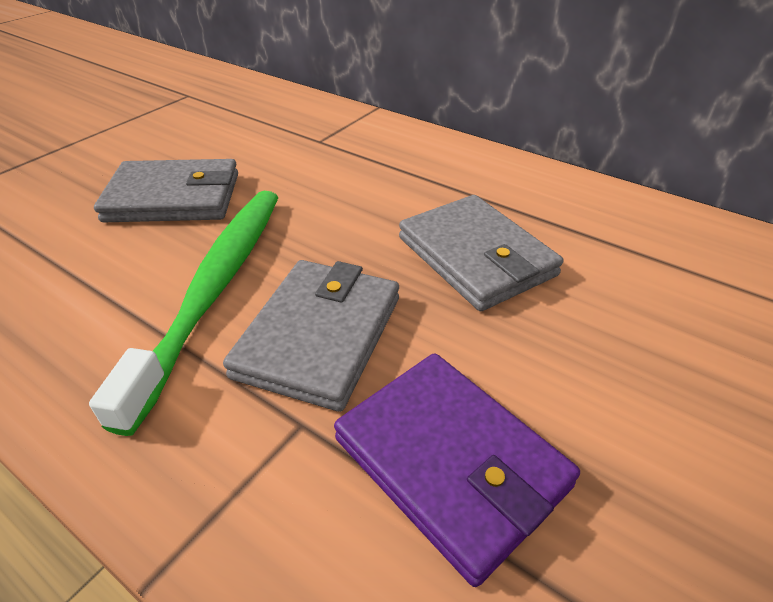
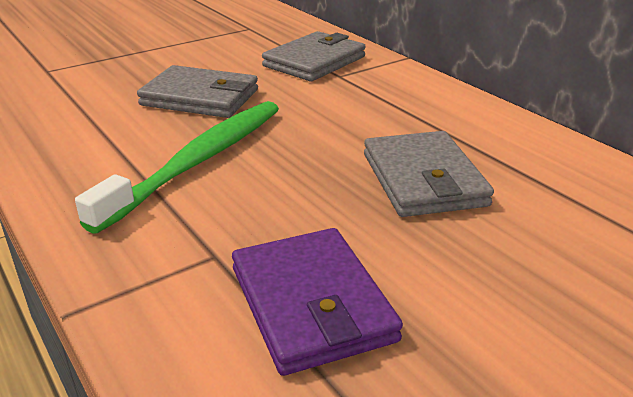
camera: 20 degrees right, 10 degrees down
grey wallet [223,260,399,412] -> grey wallet moved to [262,31,366,81]

